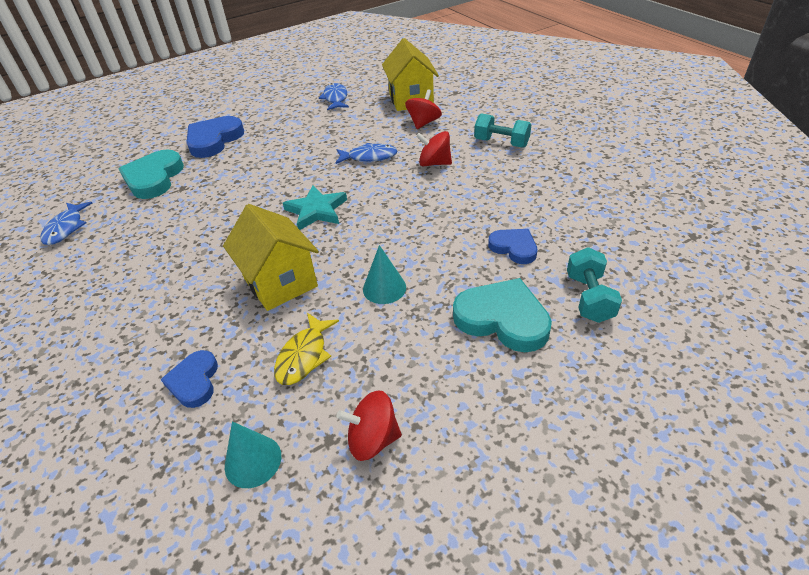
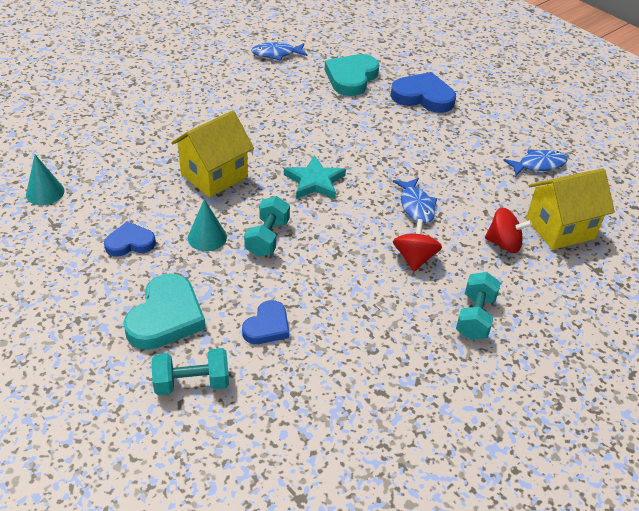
camera: 75 degrees right, 0 degrees up
turquoise heart [119,150,184,199] -> turquoise heart turned 60 degrees counterclockwise [324,54,379,96]
blue heart [161,350,218,408] -> blue heart moved to [104,221,156,257]
yellow fish [274,313,339,385] -> none
red spinning top [337,391,402,461] -> none
none -> turquoise dumbbell [244,196,290,257]

